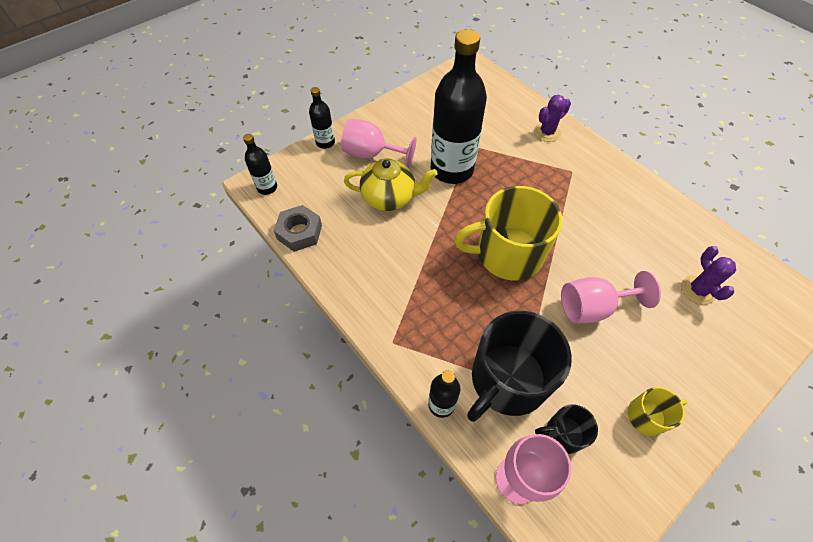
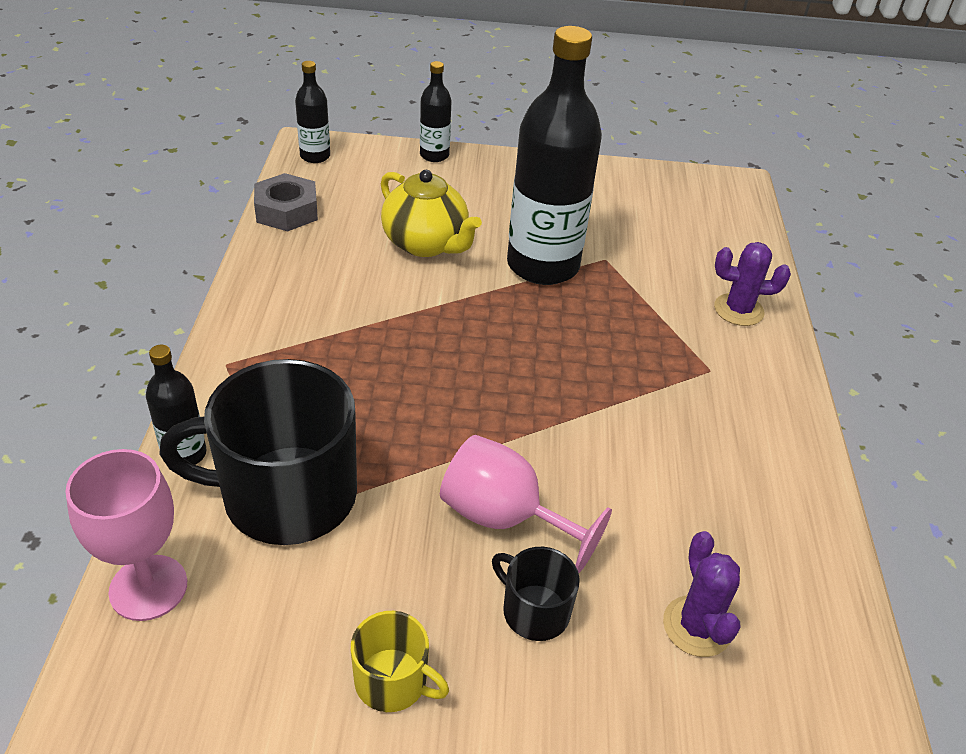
camera: 40 degrees right, 15 degrees down
pink goblet [341,119,416,168] -> none
yellow mug [454,186,563,280] -> none
black mug [535,404,598,454] -> black mug moved to [492,547,580,641]
purple cactus [681,246,736,305] -> purple cactus turned 45 degrees counterclockwise [663,531,741,657]

